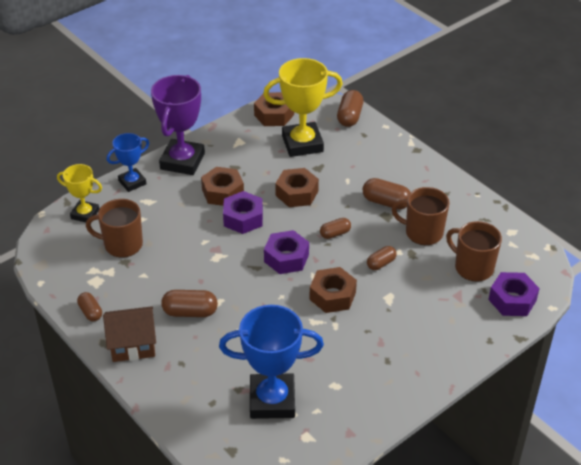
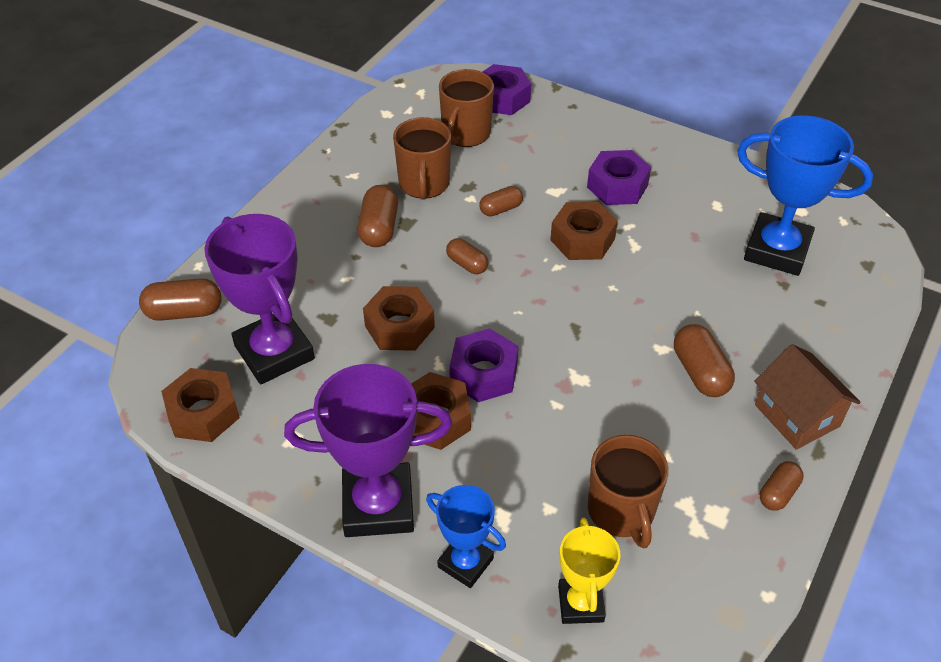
camera: 110 degrees left, 5 degrees up
blue trophy [219,305,324,419] -> blue trophy turned 45 degrees counterclockwise [737,115,873,276]
yellow trophy [263,58,343,157] -> purple trophy [204,214,315,384]
purple nut [264,230,309,274] -> purple nut moved to [587,150,651,205]
brown capsule [367,246,397,270] -> brown capsule turned 60 degrees counterclockwise [479,186,523,216]

